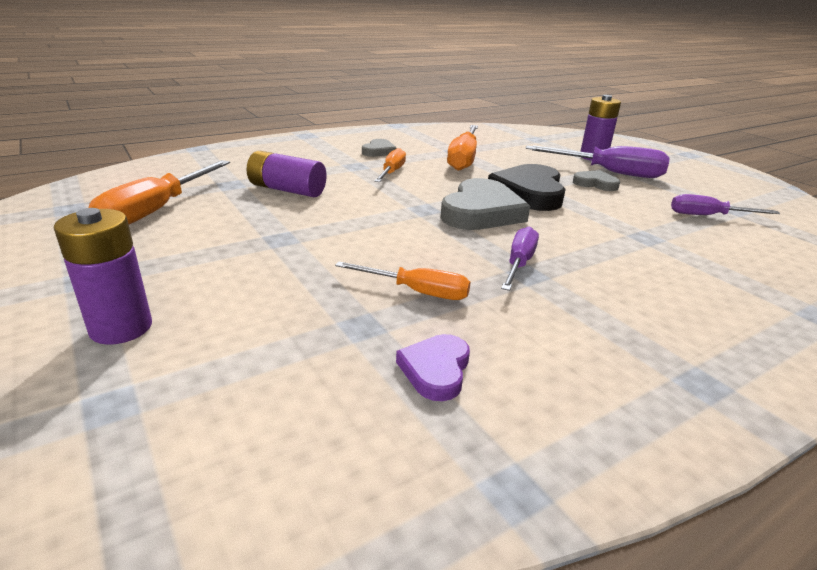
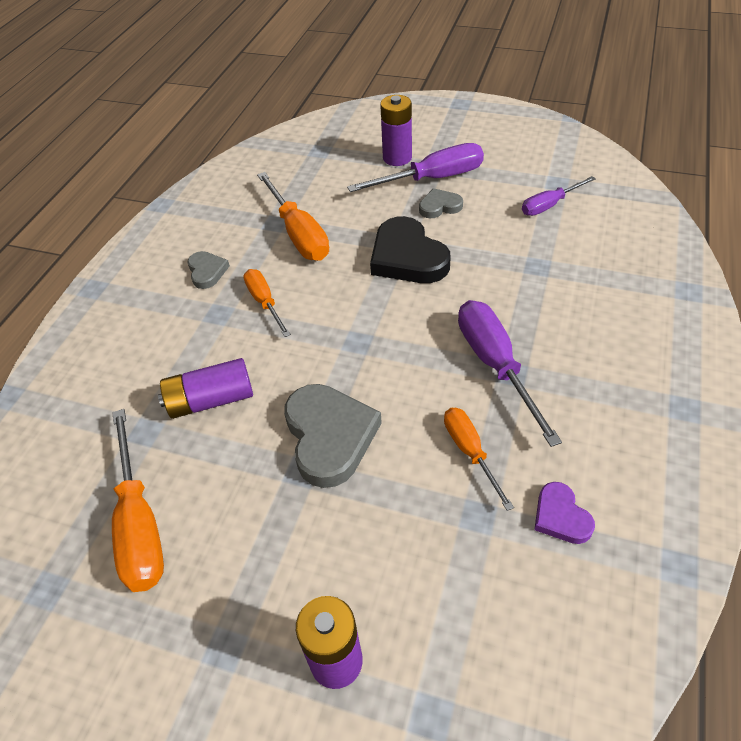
camera: 35 degrees left, 20 degrees up
orange screwdriver [335,262,471,300] -> orange screwdriver turned 90 degrees counterclockwise [444,408,514,511]
grey heart [440,178,530,230] -> grey heart moved to [284,384,382,488]
purple screwdriver [501,227,539,291] -> purple screwdriver [458,300,562,447], size x1.65

